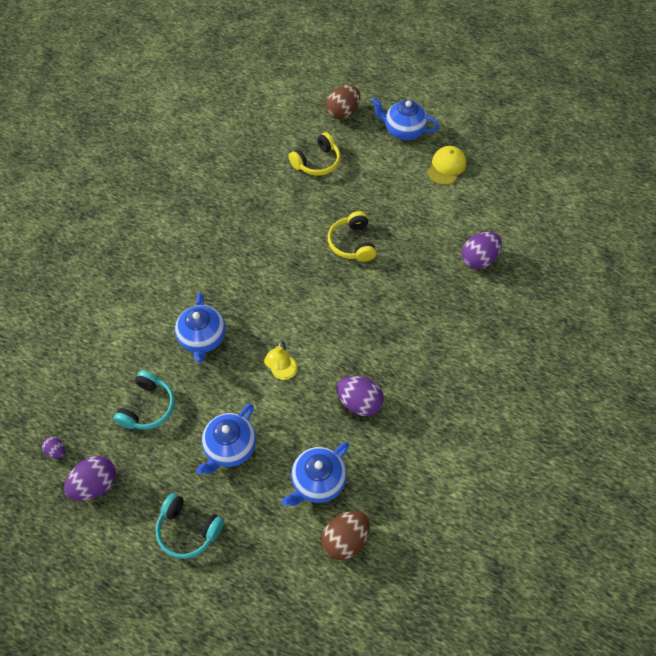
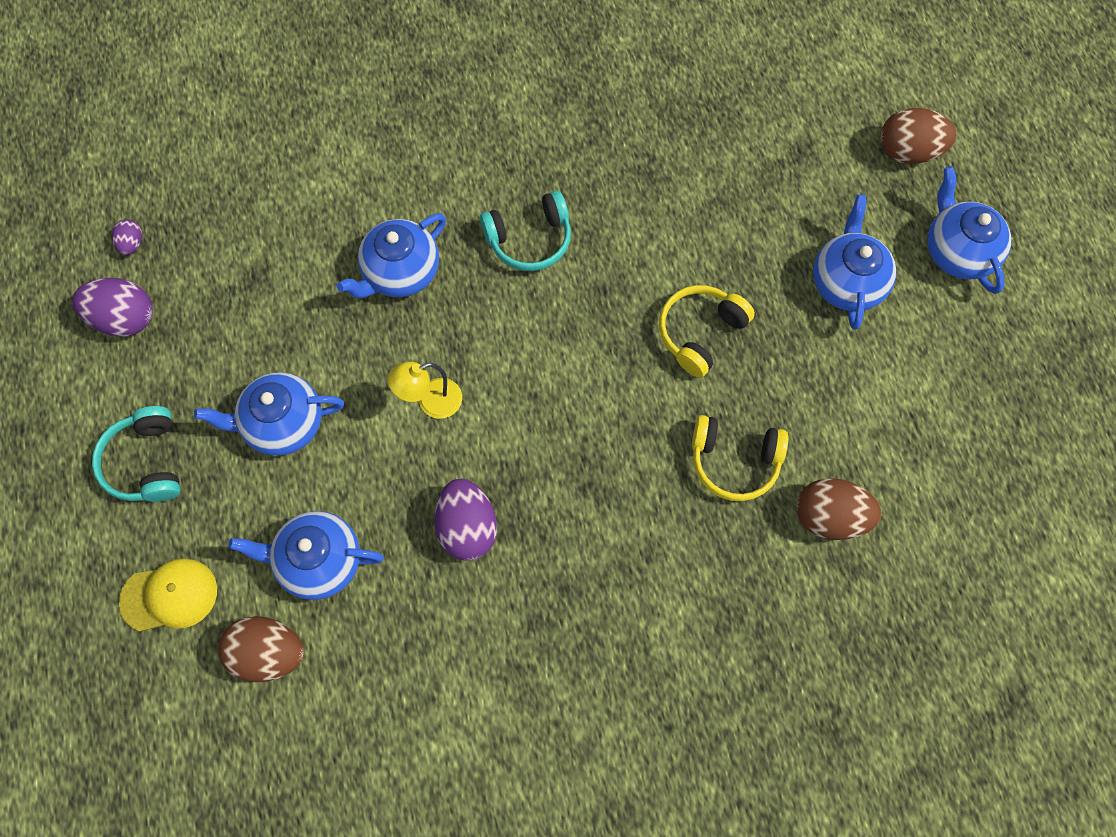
camera: 50 degrees right, 10 degrees up
turquoise headphones [114,371,175,430] -> turquoise headphones moved to [480,191,571,271]
yellow headphones [289,132,340,176] -> yellow headphones moved to [692,415,788,501]
yellow cap [427,146,466,185] -> yellow cap moved to [119,558,217,632]
purple egg [462,232,502,269] -> brown egg [797,478,881,540]
none -> blue teapot [813,195,896,330]

